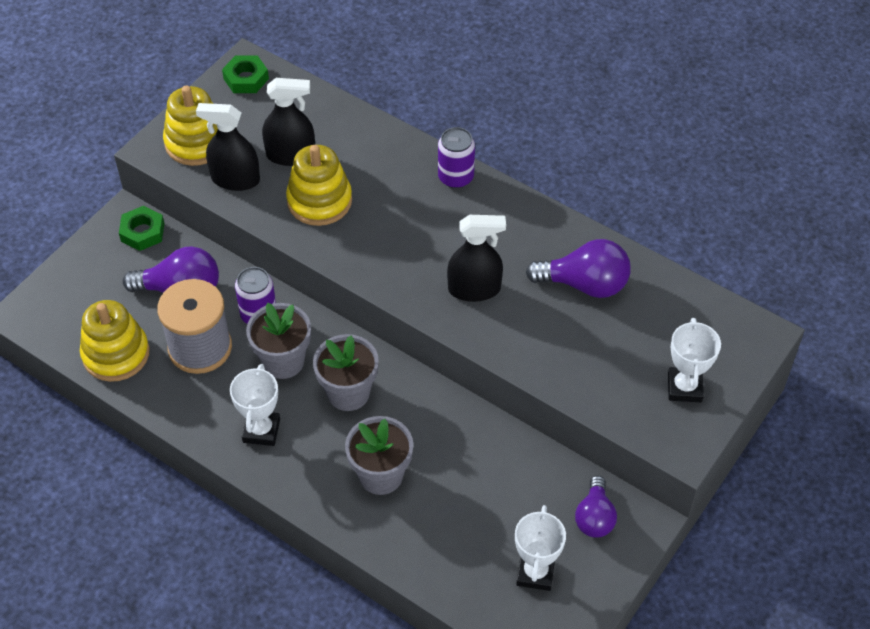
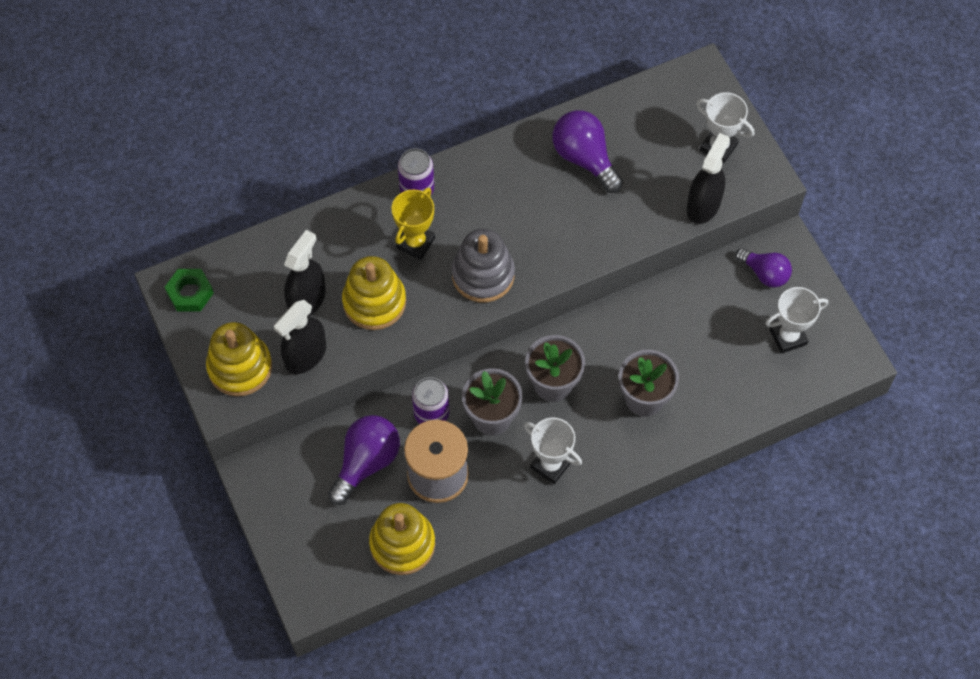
camera: 60 degrees left, 10 degrees up
green nut [119,206,164,251] -> none
black spray bottle [447,215,506,302] -> black spray bottle moved to [687,133,730,224]
white trophy [515,505,566,591] -> white trophy turned 60 degrees counterclockwise [765,287,828,353]
purple light bulb [526,239,631,298] -> purple light bulb turned 75 degrees counterclockwise [552,110,623,193]
none -> yellow trophy [392,188,435,260]
none -> grey stacking toy [452,229,515,302]

